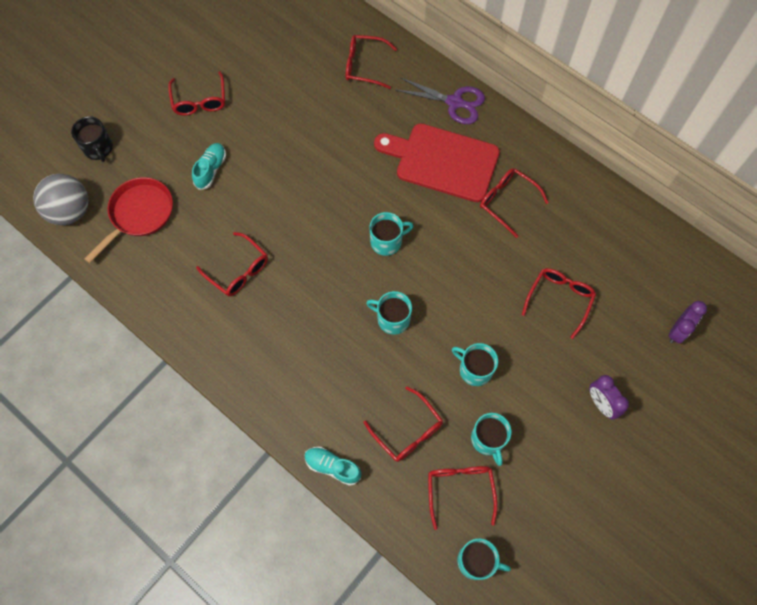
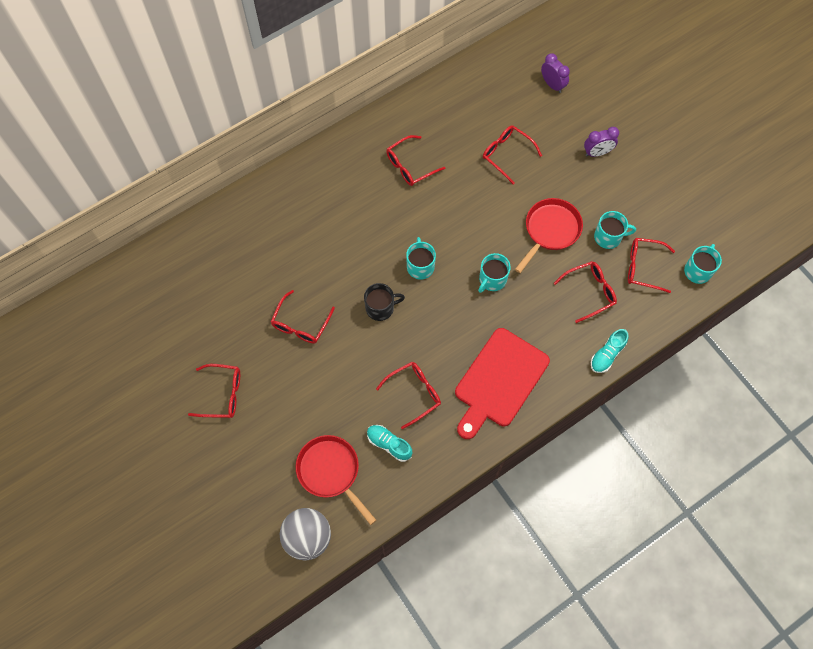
camera: 75 degrees left, 0 degrees up
black mug [71,116,113,162] -> black mug moved to [364,283,405,321]
turquoise shoe [192,143,226,190] -> turquoise shoe moved to [367,425,412,462]
red glasses [346,35,397,89] -> red glasses moved to [271,290,335,344]
red cutting board [374,123,500,202] -> red cutting board moved to [455,328,550,439]
purple scissors [396,78,485,124] -> none
turquoise mug [452,343,498,386] -> red pan [515,198,583,273]

